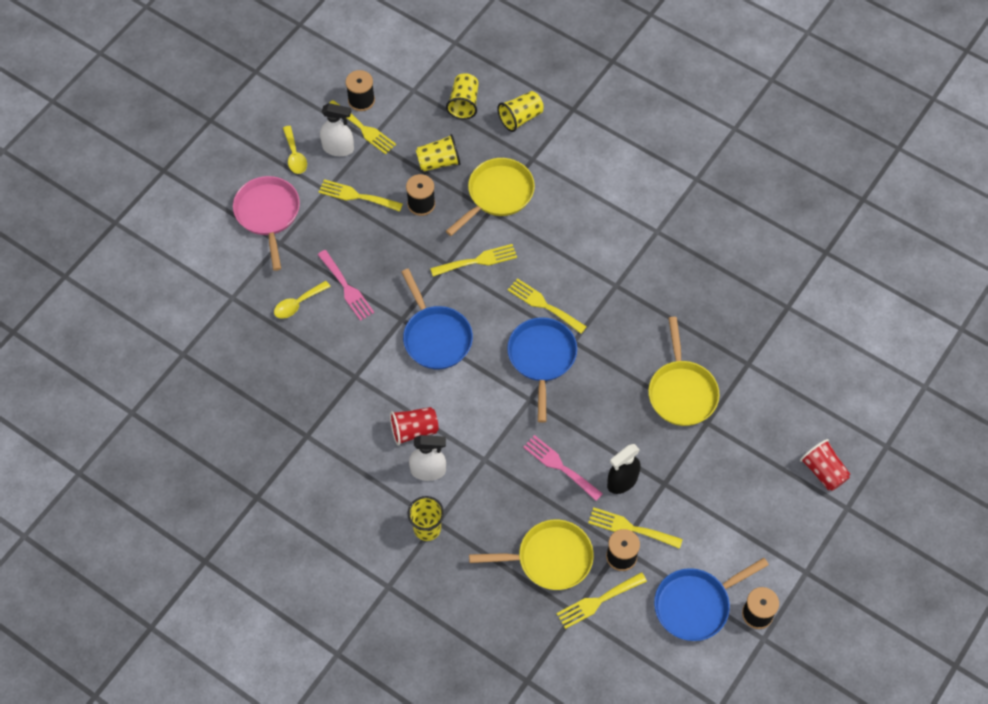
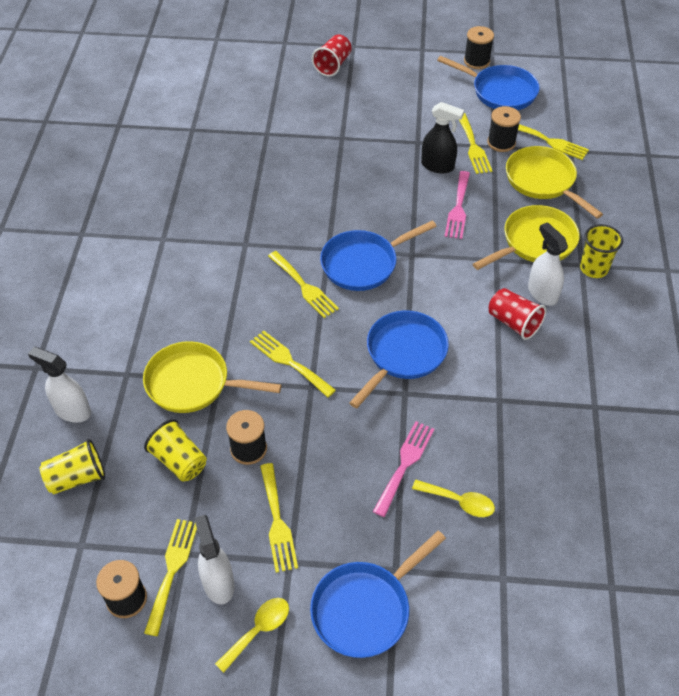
camera: 120 degrees left, 10 degrees down
pink pan [233,176,300,271] -> blue pan [310,531,446,658]
yellow cup [497,91,544,132] -> white spray bottle [28,347,91,423]
yellow fork [508,278,587,334] -> yellow fork turned 45 degrees counterclockwise [268,251,339,318]
yellow pan [648,317,720,426] -> yellow pan moved to [473,205,580,270]

